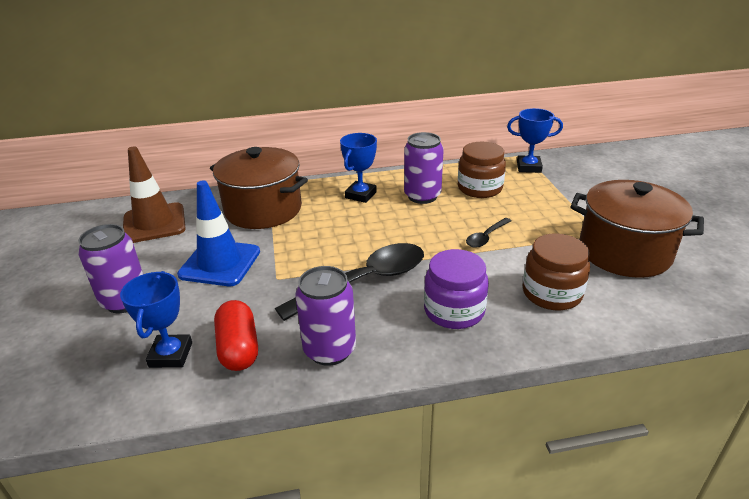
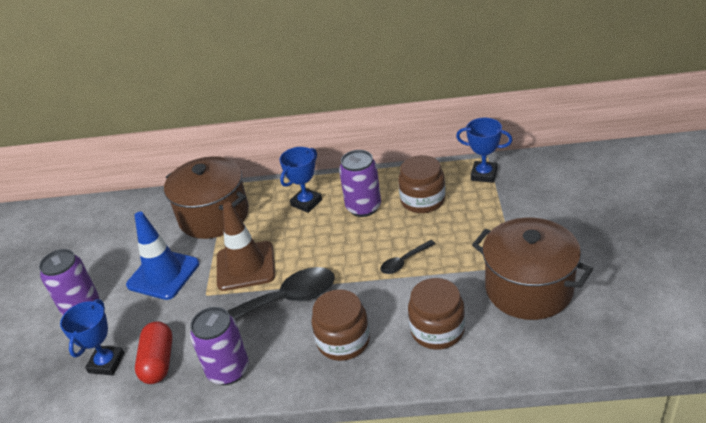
camera: 15 degrees right, 5 degrees up
brown traffic cone [123,146,186,243] -> brown traffic cone moved to [217,202,275,291]
purple jar [424,249,489,329] -> brown jar [312,289,370,361]

